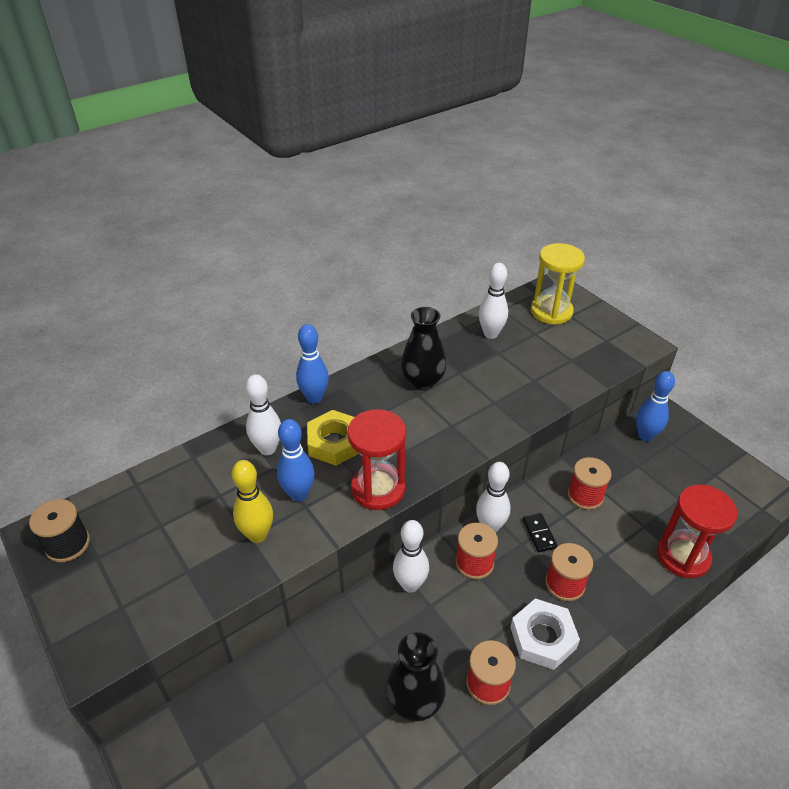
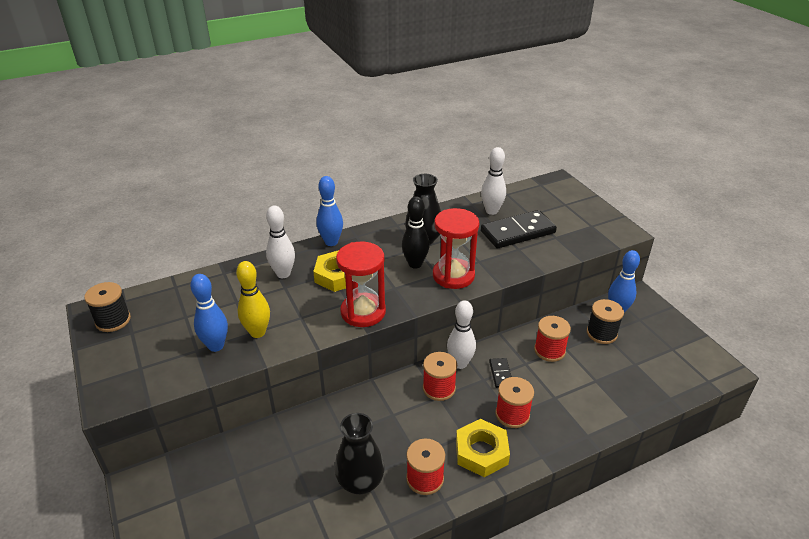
camera: 10 degrees right, 5 degrees down
blue bowling pin [277,419,315,501] -> blue bowling pin moved to [190,274,228,352]
white bowling pin [393,520,429,593] -> none
white nut [510,599,580,670] -> yellow nut [456,419,510,477]
yellow hourglass [531,243,585,325] -> none
red hourglass [657,484,737,579] -> red hourglass moved to [433,208,479,289]
none -> black bowling pin [402,196,430,269]
none -> black domino [481,210,557,248]
none -> black spool [587,299,624,344]

